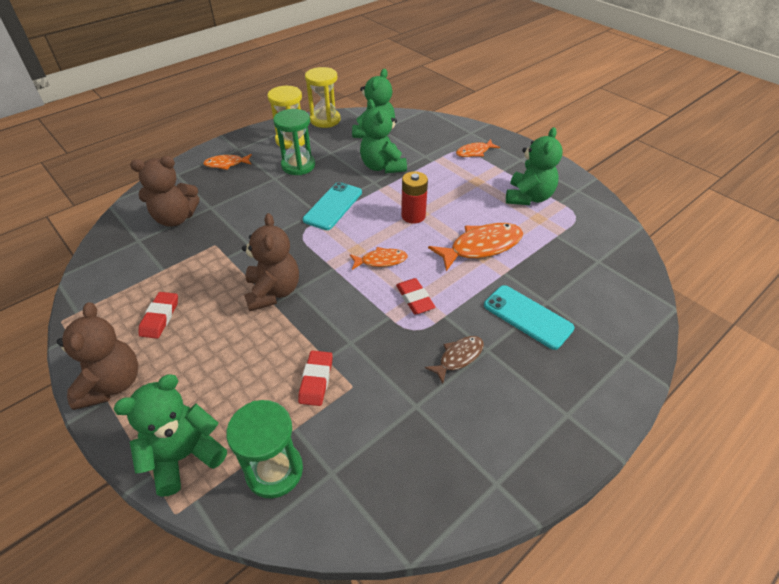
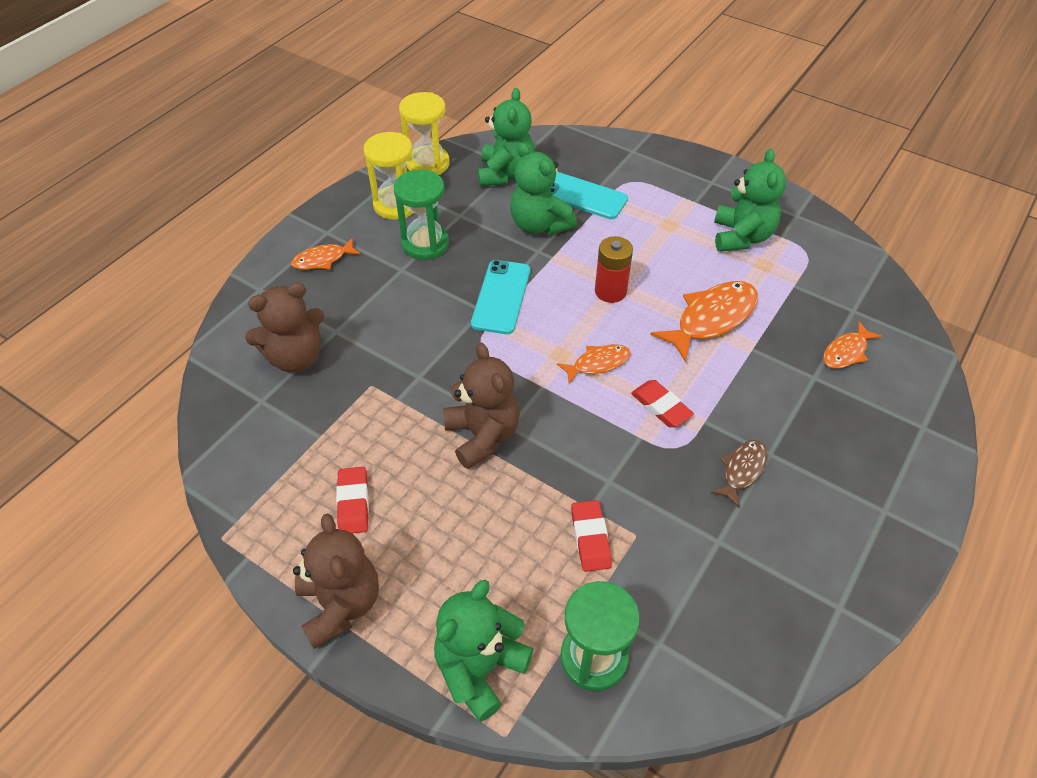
camera: 15 degrees left, 5 degrees up
orange fish [456,139,500,157] -> orange fish moved to [823,321,882,369]
turquoise phone [484,285,575,350] -> turquoise phone moved to [550,172,628,219]

